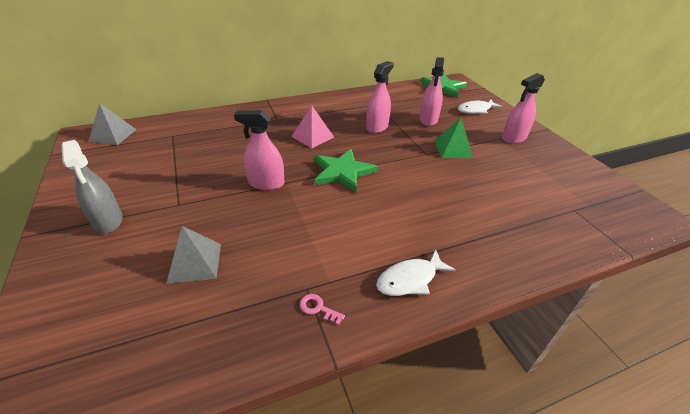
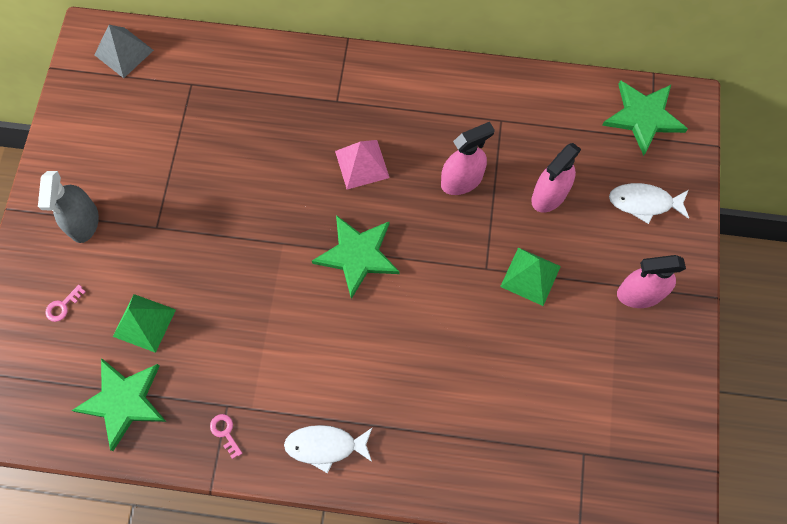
camera: 30 degrees right, 30 degrees up
grey pyramid [166,226,221,284] -> green pyramid [113,294,176,353]
pink spray bottle [234,110,284,190] -> none
none -> pink key [45,285,86,322]
none -> green star [71,358,166,451]

